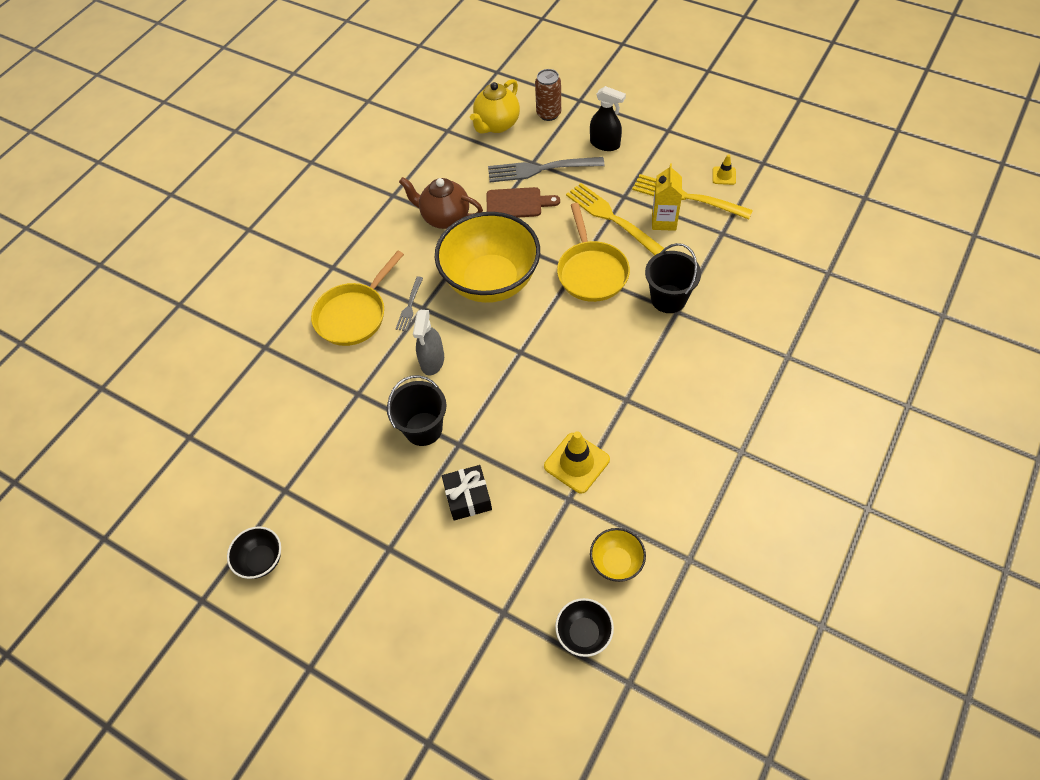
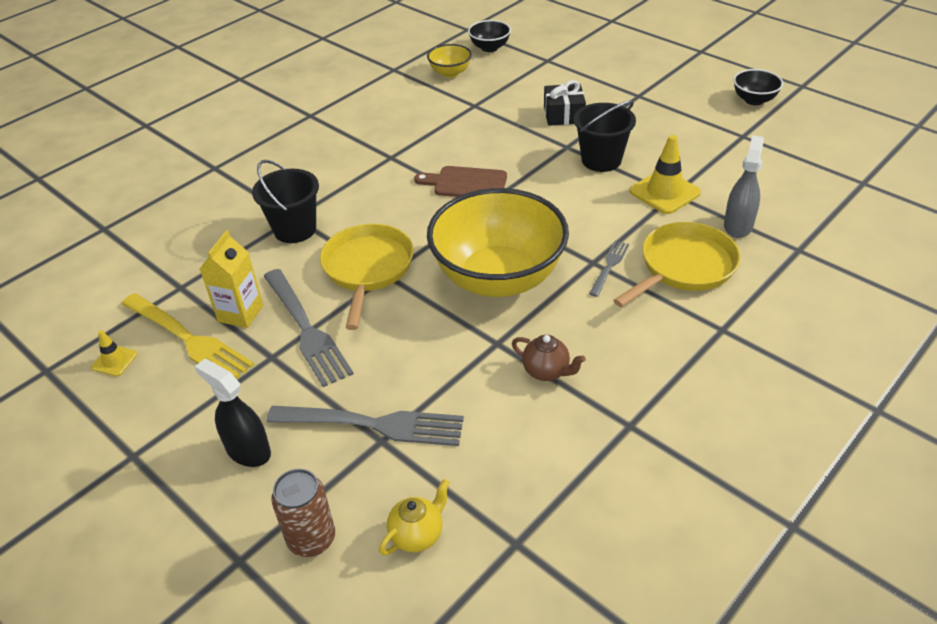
camera: 170 degrees left, 15 degrees down
brown teapot [399,177,483,229] -> brown teapot [512,335,586,381], size x0.60
grey spray bottle [413,310,444,375] -> grey spray bottle moved to [724,135,764,238]
yellow teapot [470,79,520,134] -> yellow teapot [379,479,450,555], size x0.60
brown cutting board [487,187,560,218] -> brown cutting board moved to [414,166,507,197]
yellow traffic cone [544,431,610,494] -> yellow traffic cone moved to [629,135,701,214]
yellow fork [566,183,664,255] -> grey fork [264,269,354,387]

